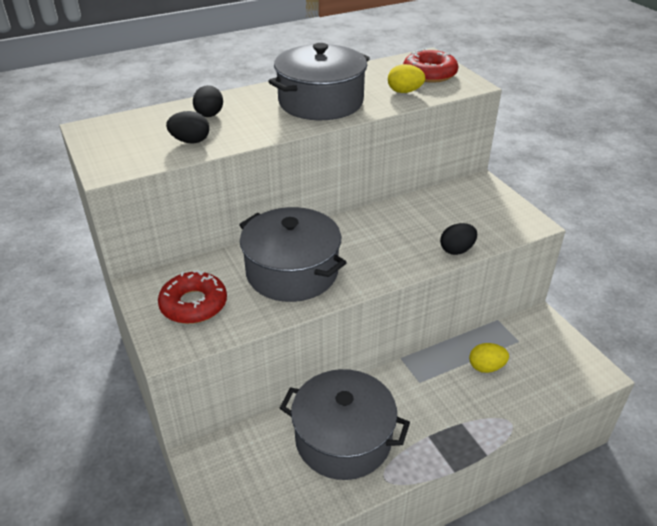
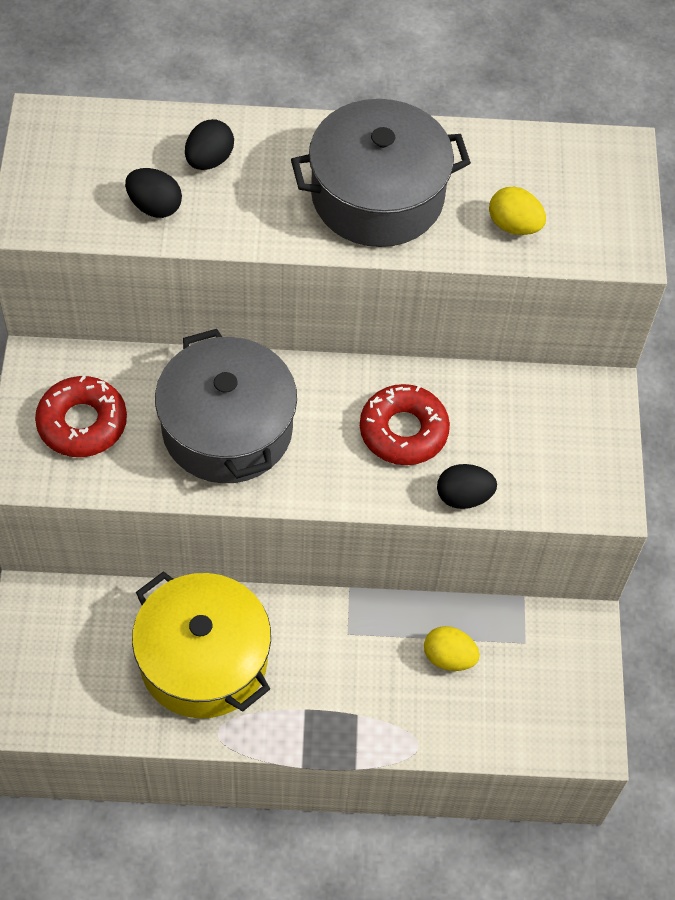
camera: 25 degrees right, 20 degrees up
grey pot [280,369,410,480] -> yellow pot [132,571,271,718]
red donut [403,48,458,83] -> red donut moved to [360,384,450,465]

